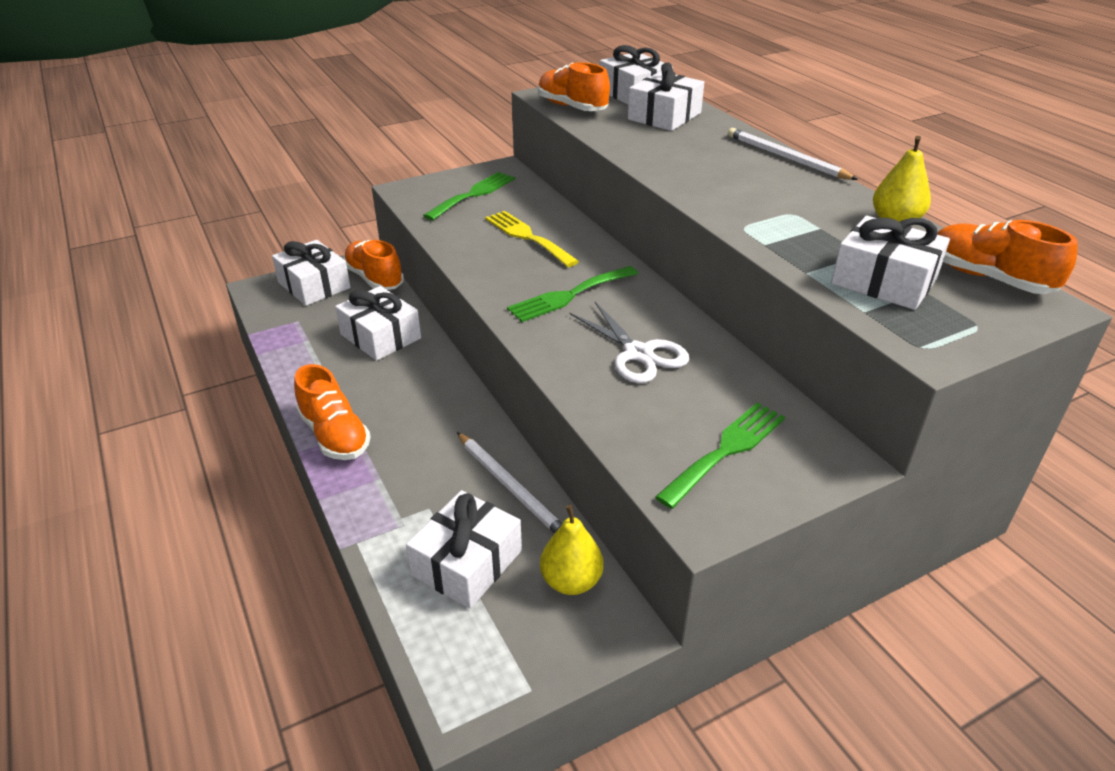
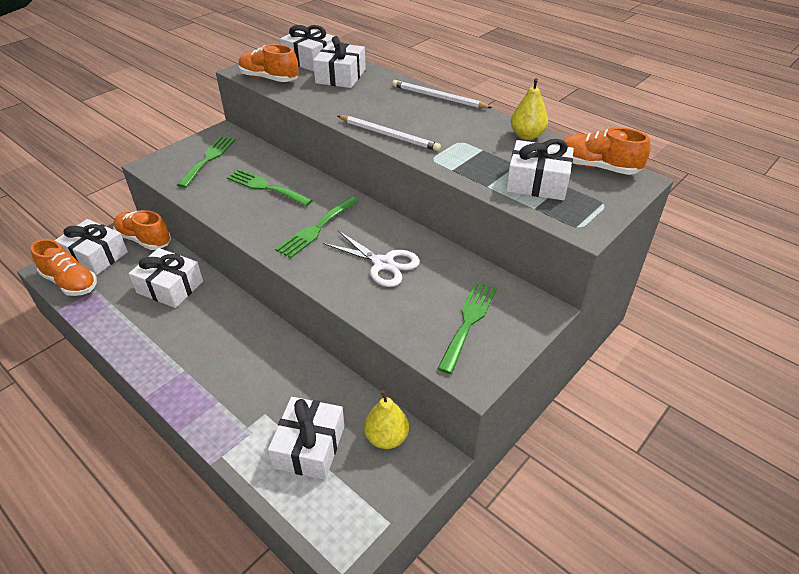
camera: 20 degrees left, 5 degrees up
orange shoe [294,364,371,460] -> orange shoe moved to [31,239,97,296]
white pencil [457,432,562,534] -> white pencil moved to [338,115,441,151]
yellow fork [485,211,579,267] -> green fork [227,169,313,206]

